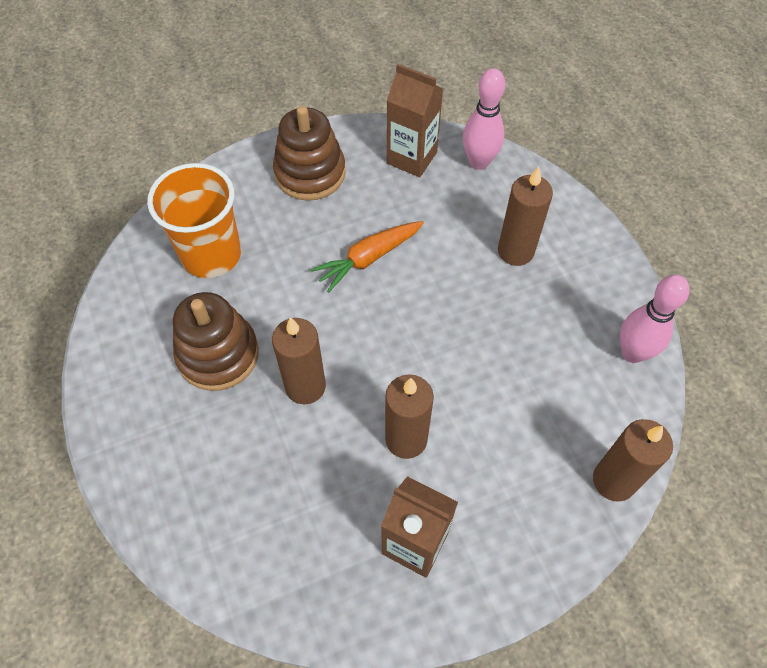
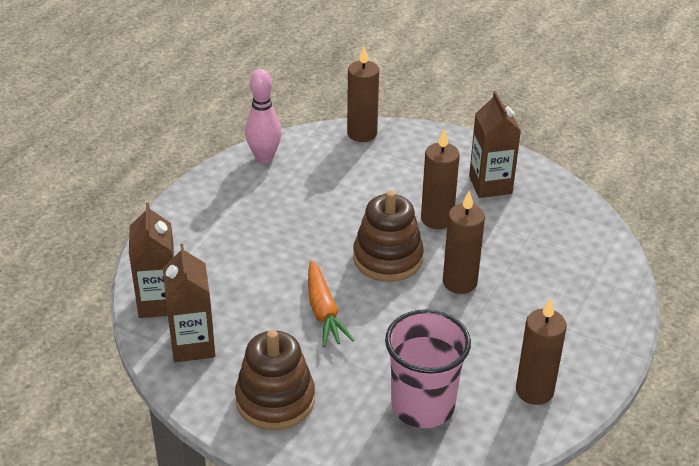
camera: 130 degrees left, 20 degrees down
orange cup [147,163,241,278] -> pink cup [385,309,471,428]
brown stacking toy [173,292,259,391] -> brown stacking toy moved to [353,190,424,282]
orange carrot [311,221,424,293] -> orange carrot turned 60 degrees clockwise [308,260,354,347]
pink bowling pin [463,68,505,170] -> brown carton [129,203,175,318]
brown candle [498,167,553,266] -> brown candle moved to [516,298,567,405]

